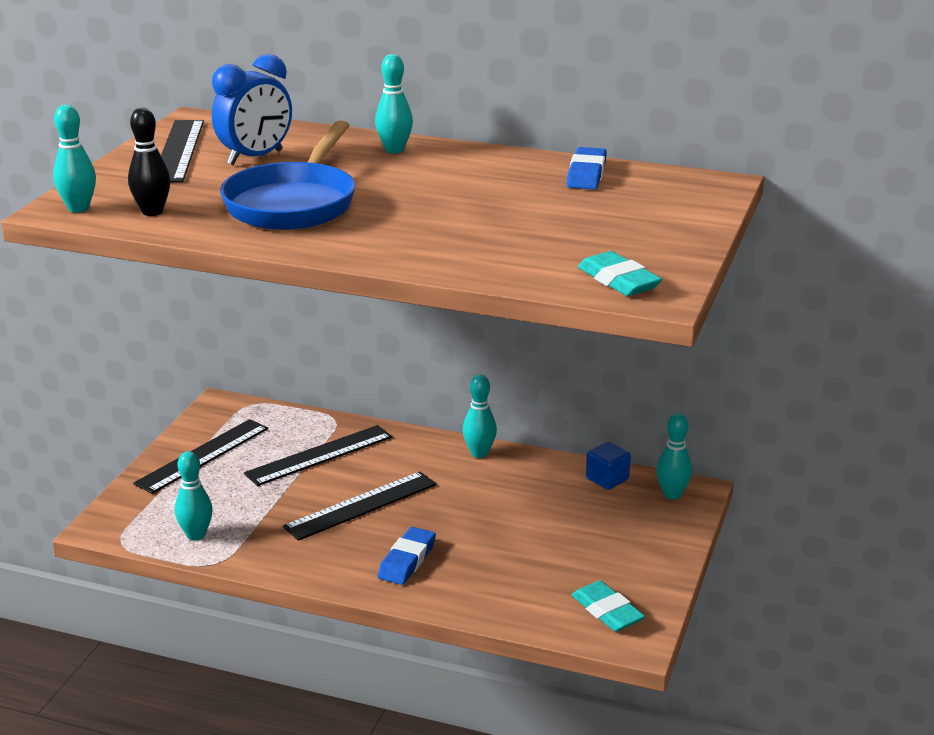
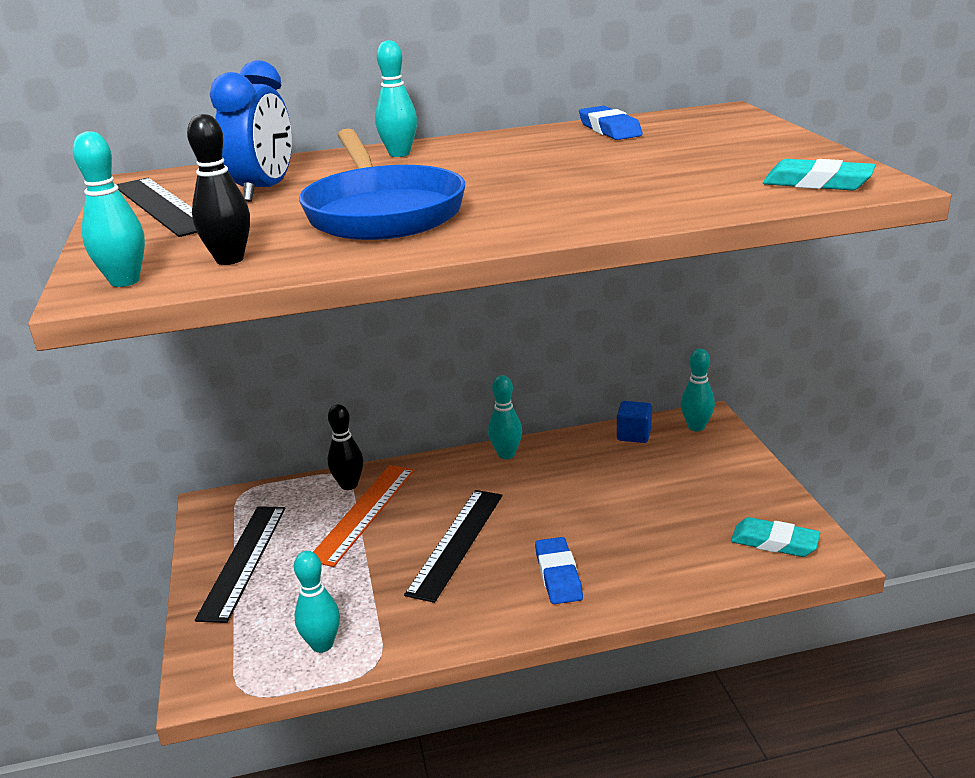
camera: 30 degrees left, 0 degrees up
black ruler [244,425,392,486] -> orange ruler [313,465,414,567]
none -> black bowling pin [328,404,363,490]

